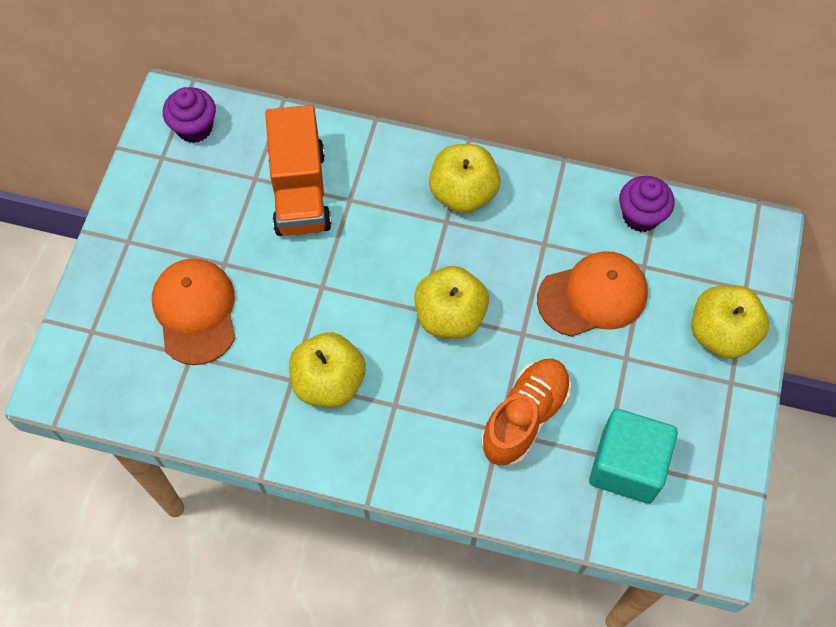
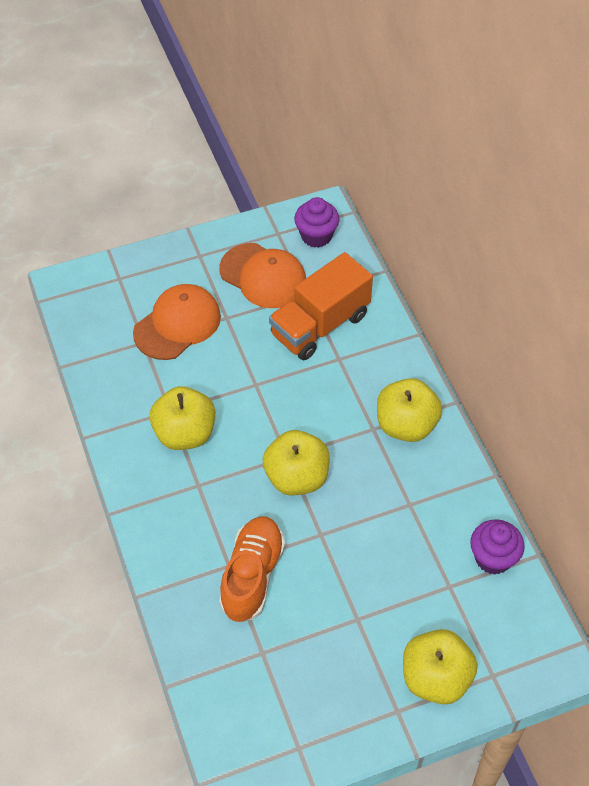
camera: 55 degrees right, 10 degrees down
orange shoe [481,359,571,466] -> orange shoe turned 75 degrees counterclockwise [219,516,285,622]
orange cap [537,251,648,337] -> orange cap moved to [219,243,306,308]
turquoise cube [589,409,678,504] -> none

